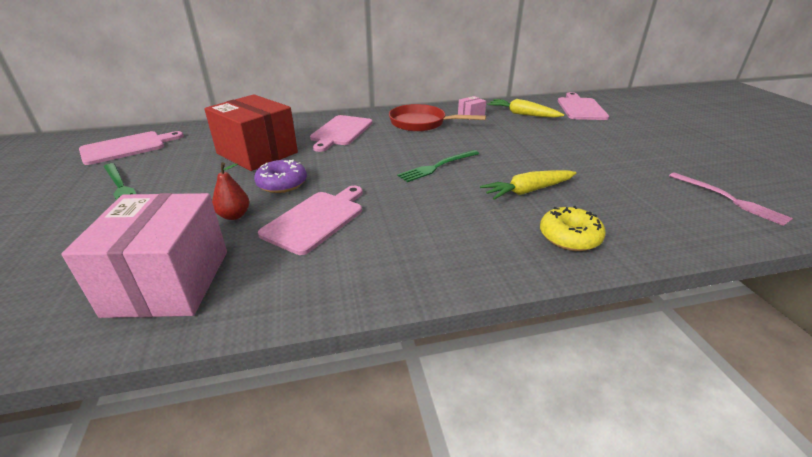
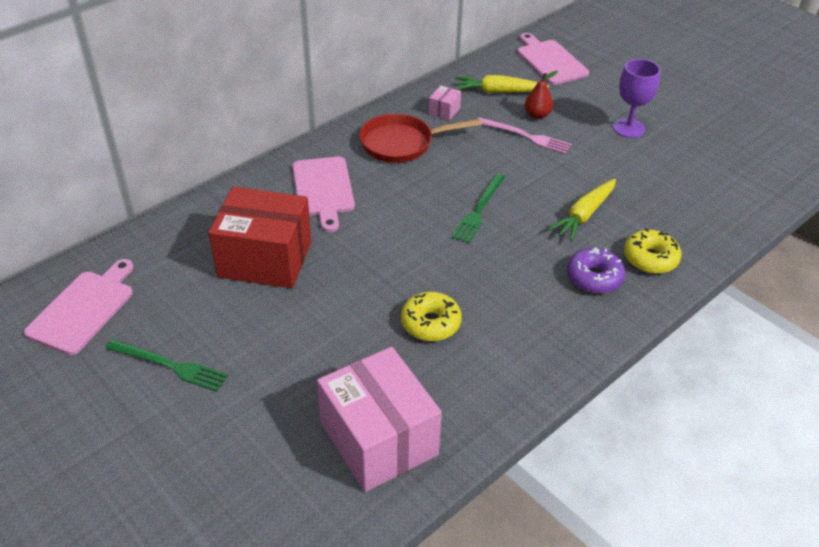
camera: 30 degrees left, 10 degrees up
red pear [212,162,249,220] -> red pear moved to [525,71,558,119]
purple donut [254,160,307,193] -> purple donut moved to [567,247,625,293]
pink cutting board [258,186,363,255] -> yellow donut [401,292,462,341]
pink fork [669,172,793,226] -> pink fork moved to [478,117,572,154]
none -> purple goblet [613,59,660,138]

